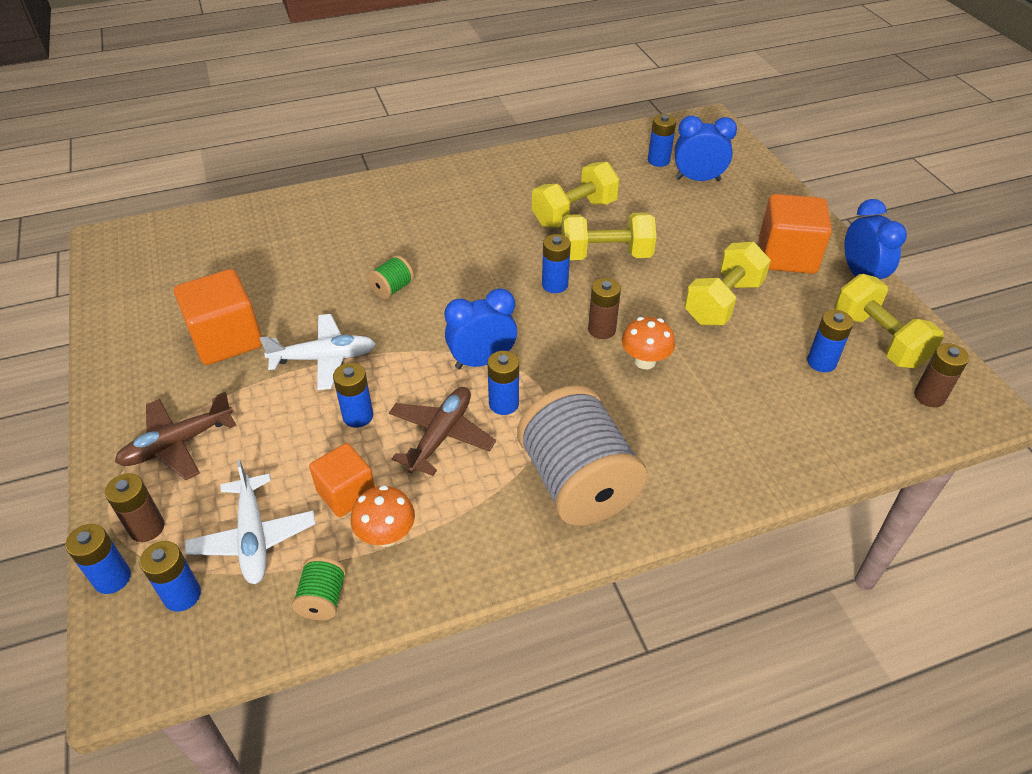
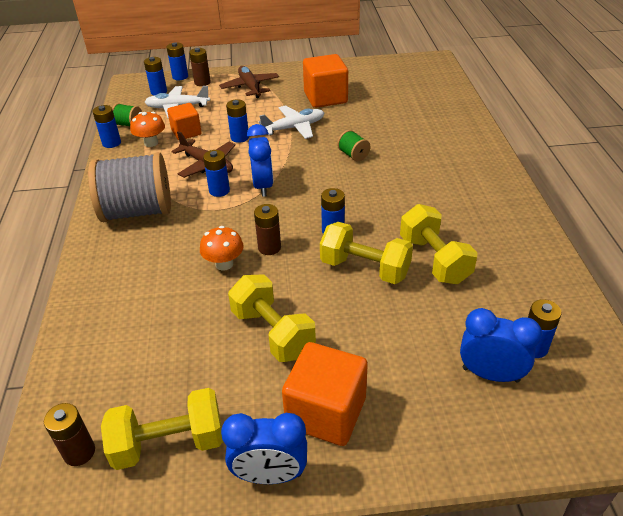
camera: 105 degrees right, 5 degrees down
white plane [260,314,376,390] -> white plane turned 120 degrees counterclockwise [259,105,324,139]
yellow dumbbell [561,212,657,260] -> yellow dumbbell turned 75 degrees counterclockwise [320,222,413,284]
blue clock [675,115,737,181] -> blue clock turned 90 degrees counterclockwise [460,308,542,382]
blue battery [807,310,854,372] -> blue battery moved to [92,105,121,148]

